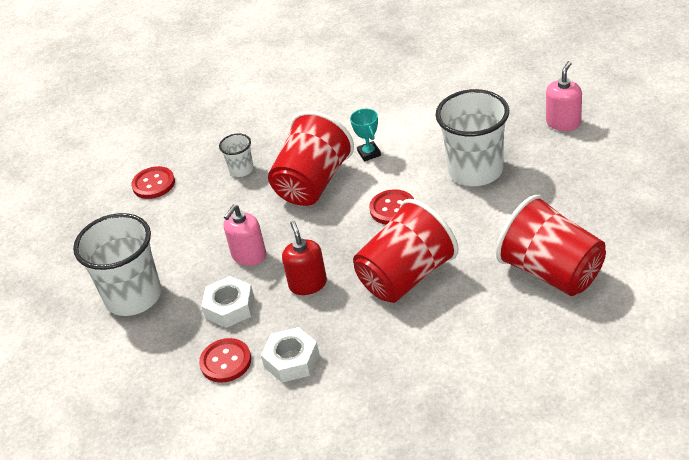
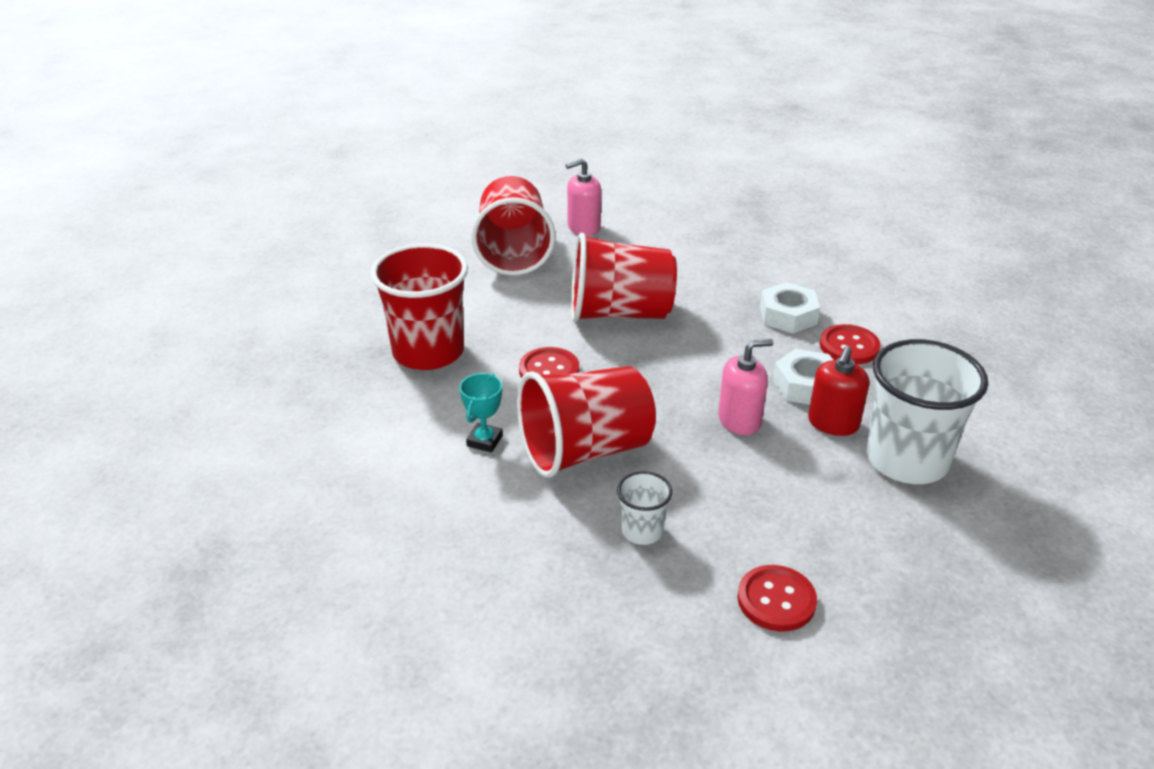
camera: 145 degrees left, 5 degrees down
red soap dispenser [282,221,327,295] -> red soap dispenser moved to [808,346,869,436]
white cup [436,89,509,186] -> red cup [370,244,468,370]
pink soap dispenser [546,61,582,131] -> pink soap dispenser moved to [566,159,601,236]

